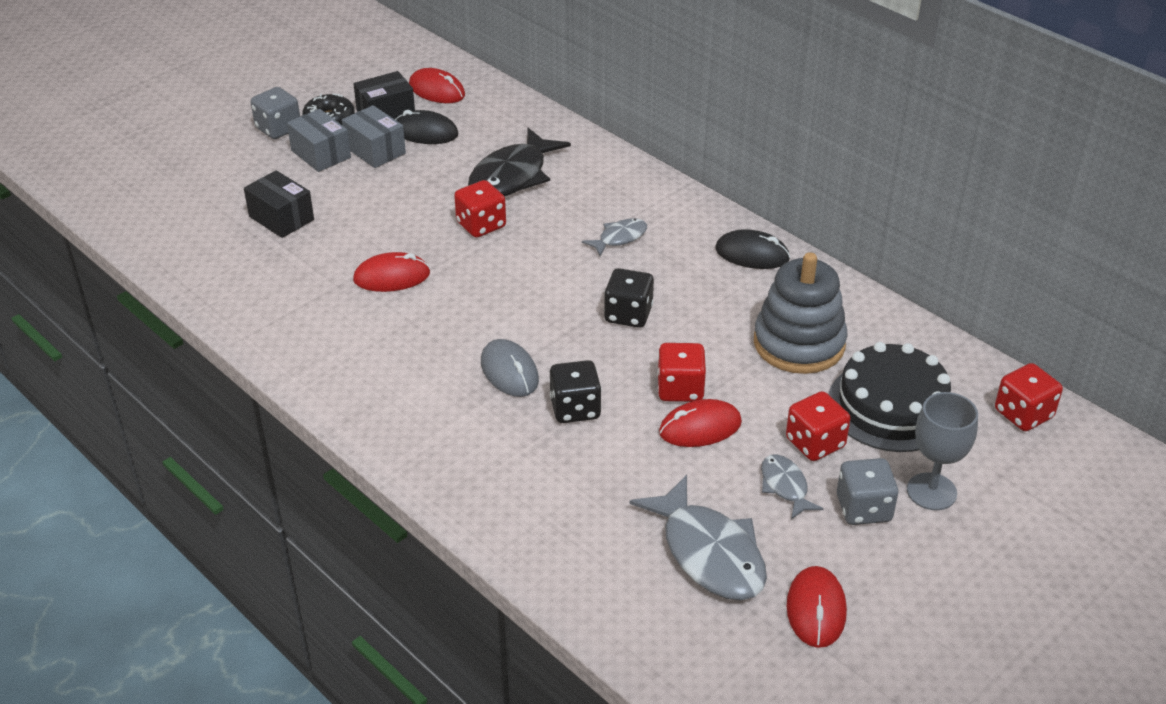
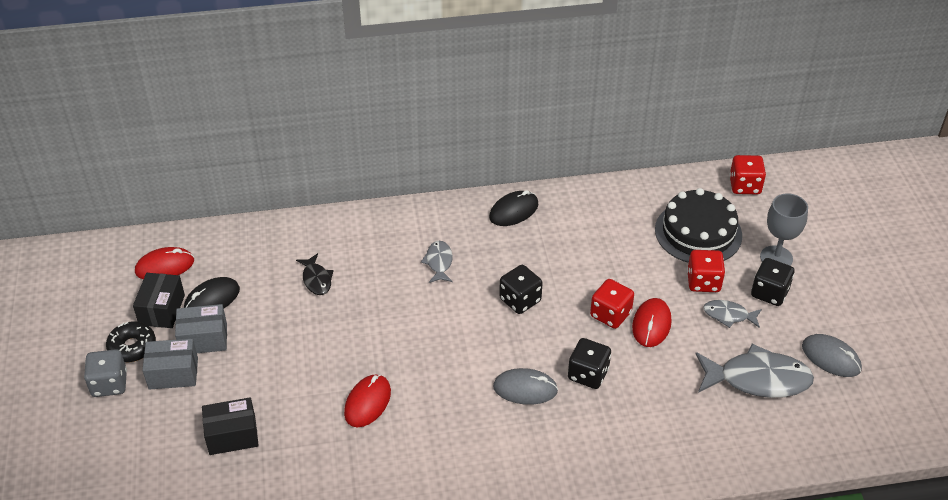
camera: 55 degrees left, 5 degrees up
red dice [454,180,506,238] -> none
black fish [468,128,571,196] -> black fish [296,253,334,295], size x0.52
grey stacking toy [754,252,847,374] -> none
red mouse [787,566,847,648] -> grey mouse [802,334,862,377]
grey dice [837,458,898,525] -> black dice [751,258,795,306]

